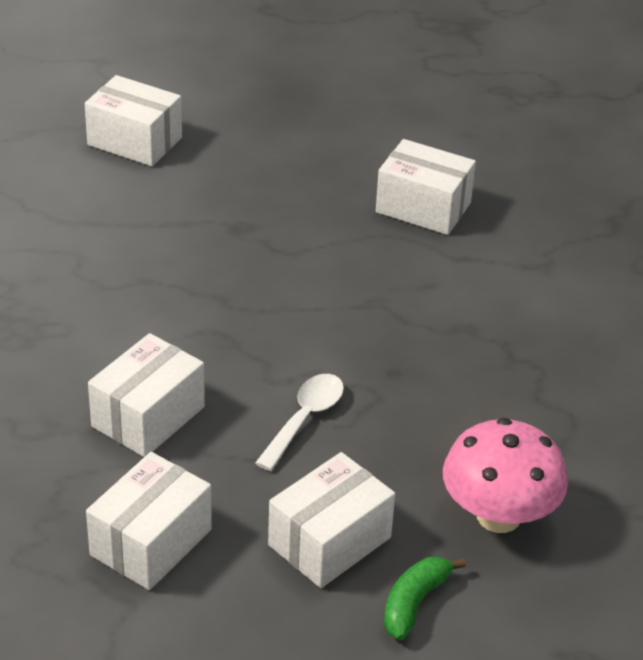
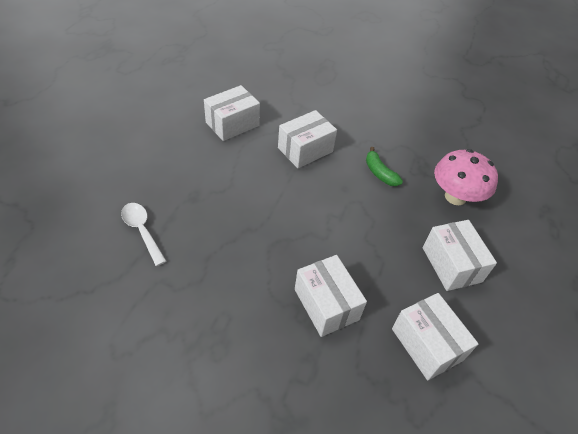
camera: 65 degrees left, 10 degrees up
white box [85,75,182,166] -> white box moved to [278,110,337,168]
white spoon [255,374,344,471] -> white spoon moved to [121,203,166,266]
green banana [384,557,466,640] -> green banana moved to [366,147,403,186]

